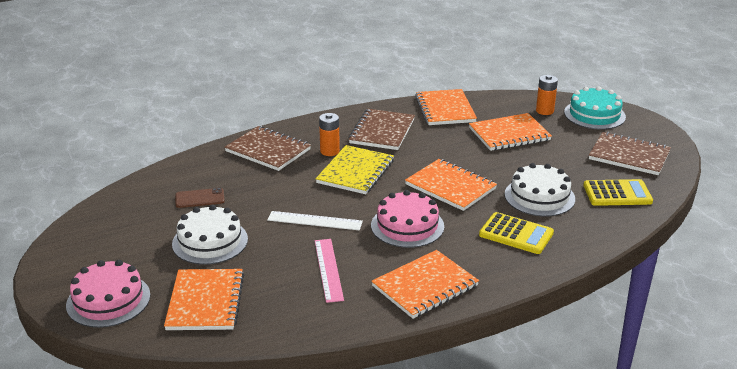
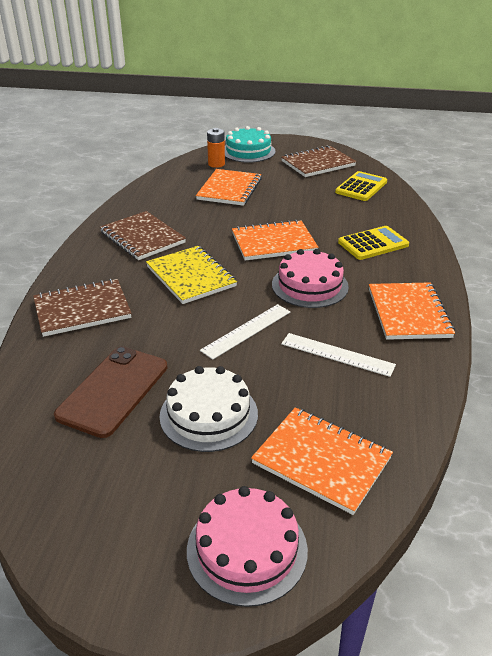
camera: 55 degrees left, 5 degrees up
brown phone [175,188,225,208] -> brown phone [54,346,167,438], size x1.83
pink ruler [315,239,344,303] -> white ruler [281,333,396,377]
orange battery [319,113,340,156] -> none
orange notebook [415,89,477,125] -> none
white cake [505,163,575,217] -> none

